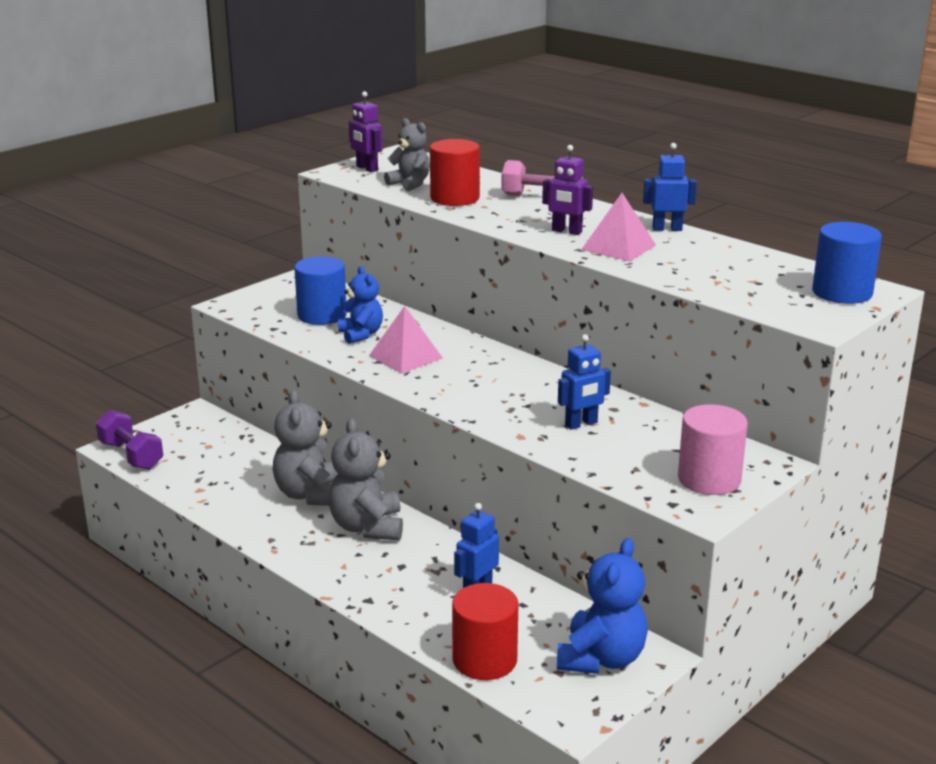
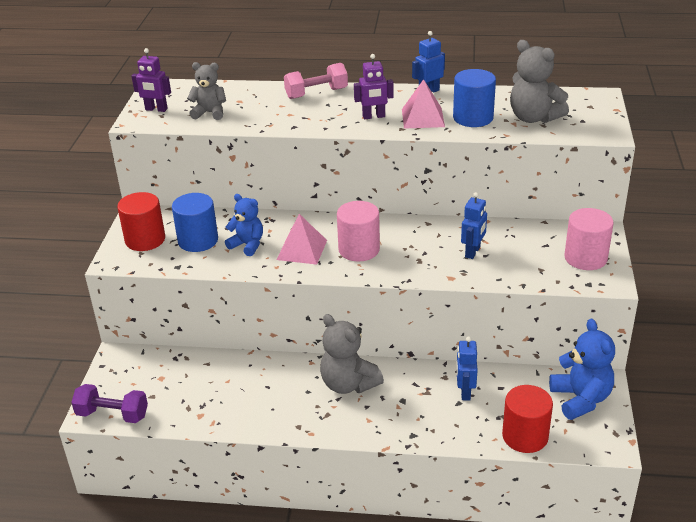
camera: 35 degrees left, 10 degrees up
grey teddy bear [273,390,338,506] -> grey teddy bear moved to [510,40,569,123]
red cylinder [430,139,480,206] -> red cylinder moved to [117,192,165,251]
blue cylinder [812,222,882,304] -> blue cylinder moved to [453,69,496,127]
none -> pink cylinder [337,201,380,261]

